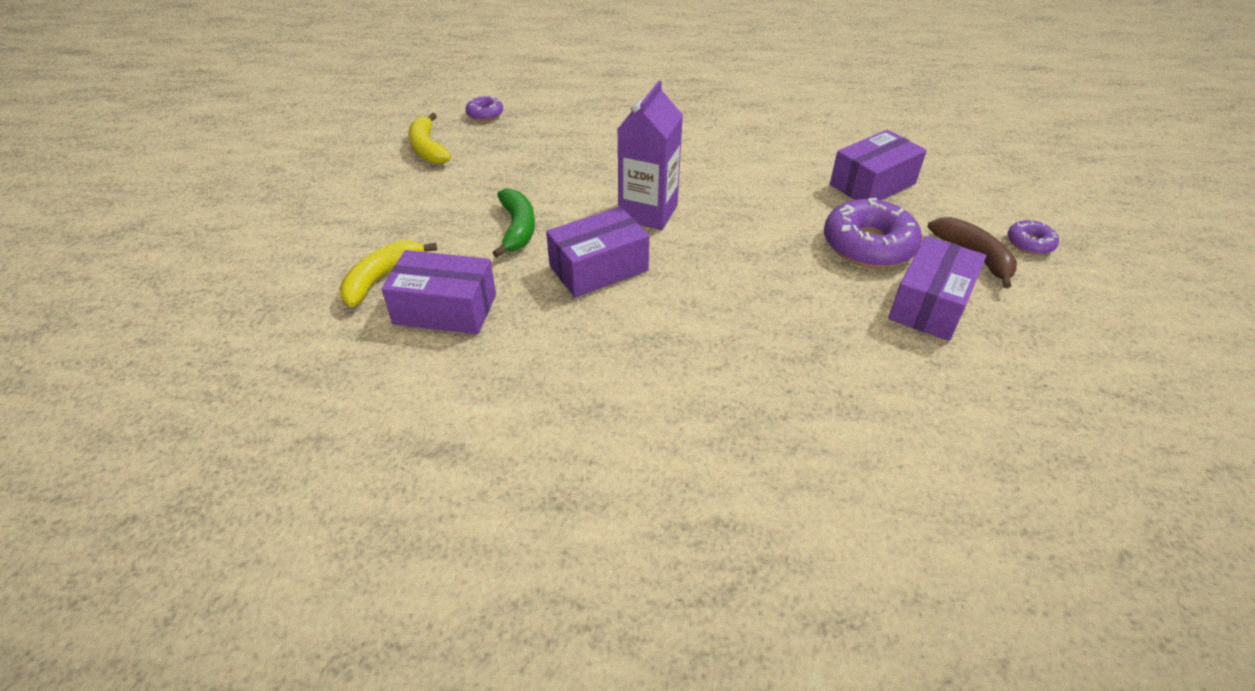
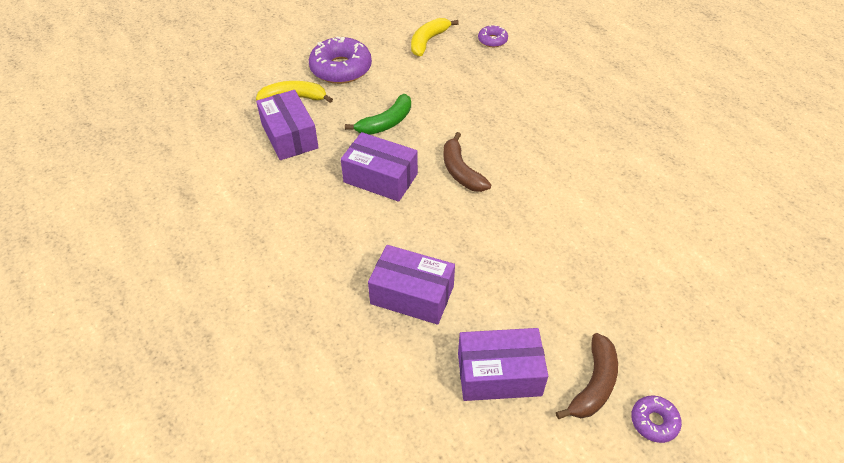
camera: 55 degrees right, 5 degrees up
purple carton [617,81,683,230] -> brown banana [443,132,491,192]
purple donut [824,198,922,268] -> purple donut moved to [309,37,372,84]
purple box [830,130,927,200] -> purple box moved to [368,245,455,325]

